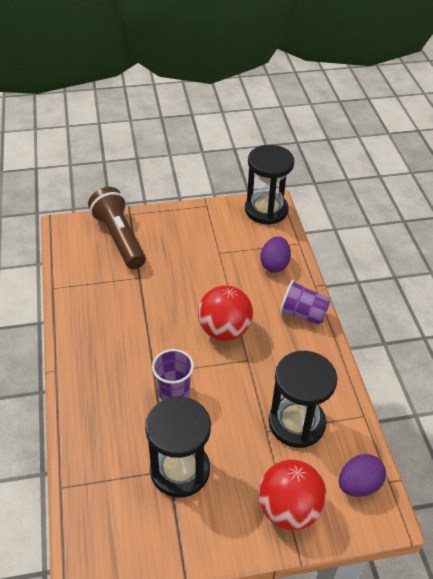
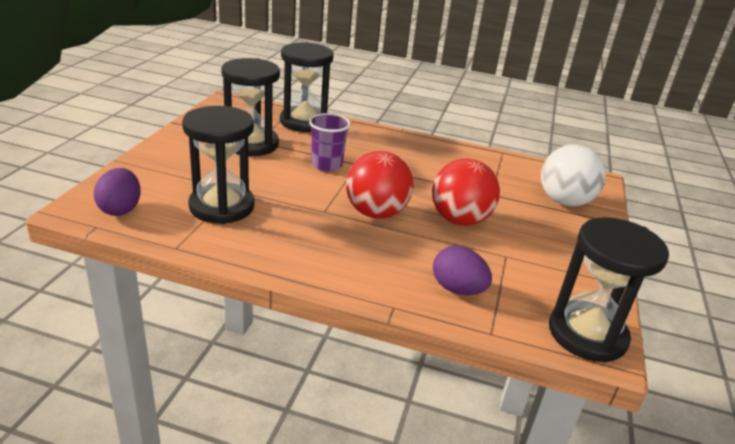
camera: 115 degrees right, 15 degrees down
brown flashlight [88,187,146,269] -> white ball [541,144,606,206]
red ball [259,460,327,530] -> red ball moved to [432,158,500,226]
purple cup [279,280,331,325] -> none
none -> black hourglass [280,42,334,132]

